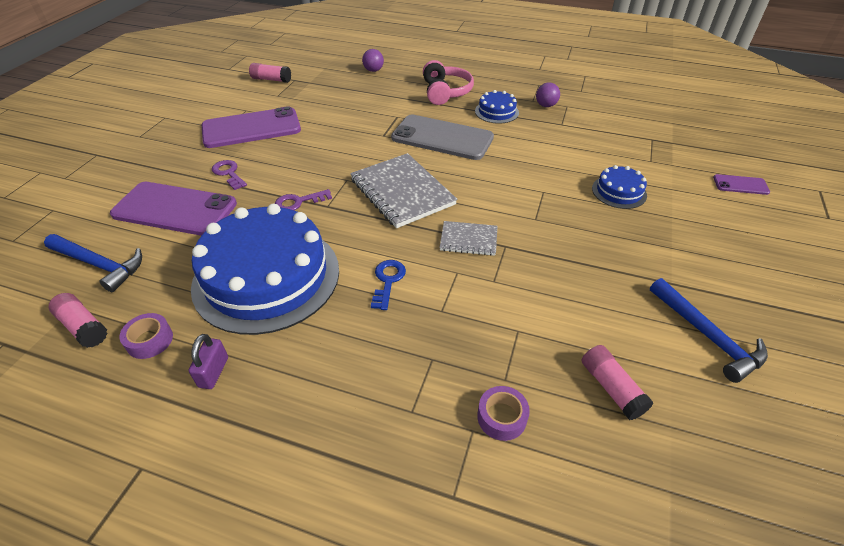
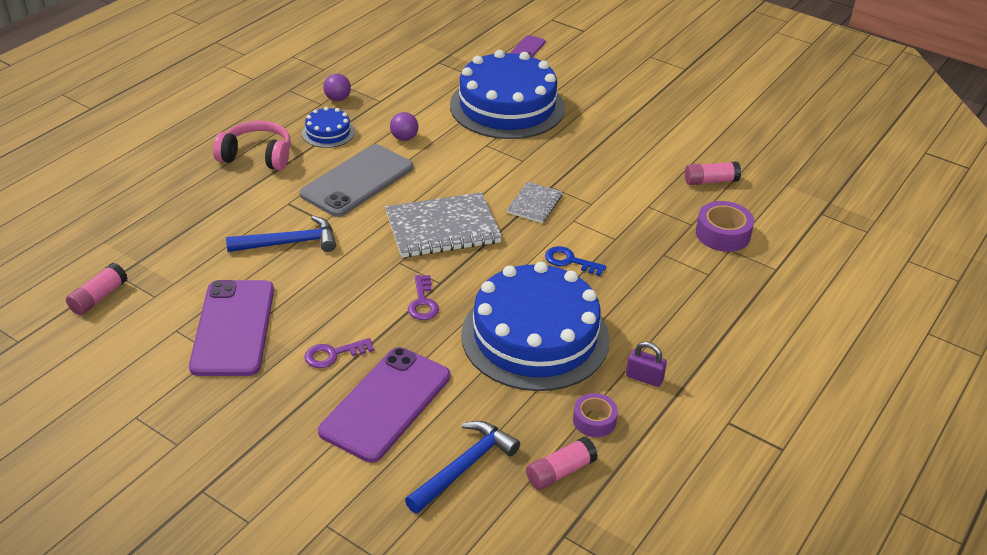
camera: 75 degrees left, 5 degrees down
purple ball [362,49,384,72] -> purple ball moved to [390,112,418,141]
purple tape [477,386,530,441] -> purple tape [696,201,754,252], size x1.52
blue cake [592,165,647,209] -> blue cake [450,50,565,139], size x2.28
blue hammer [650,278,768,383] -> blue hammer moved to [226,216,336,252]

